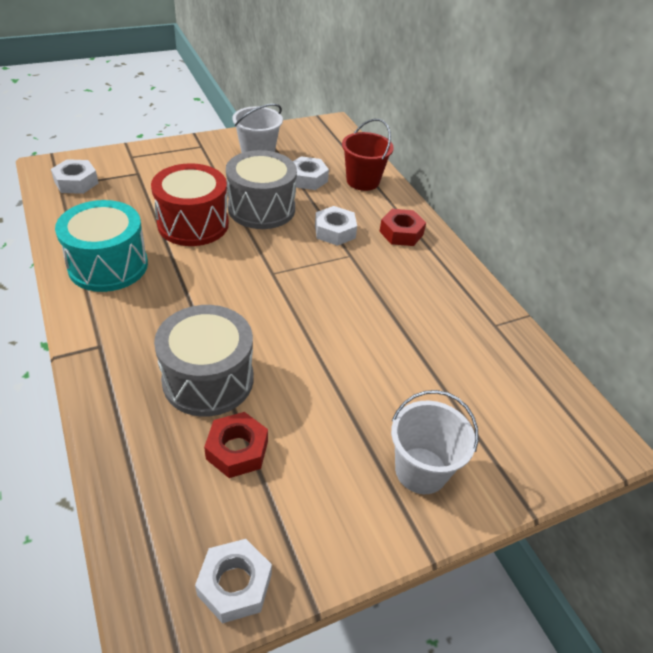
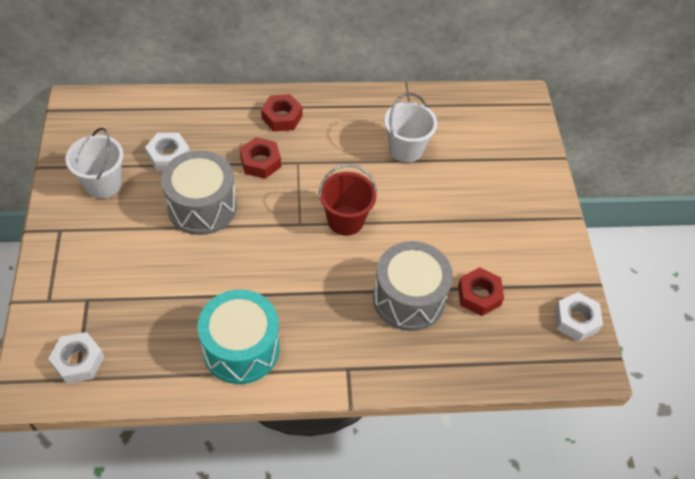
camera: 70 degrees left, 10 degrees up
red drum [151,163,229,246] -> none
white nut [315,206,357,246] -> red nut [240,137,281,179]
red bucket [342,119,394,191] -> red bucket moved to [319,164,377,236]
white bucket [391,390,479,494] -> white bucket moved to [384,93,437,162]

